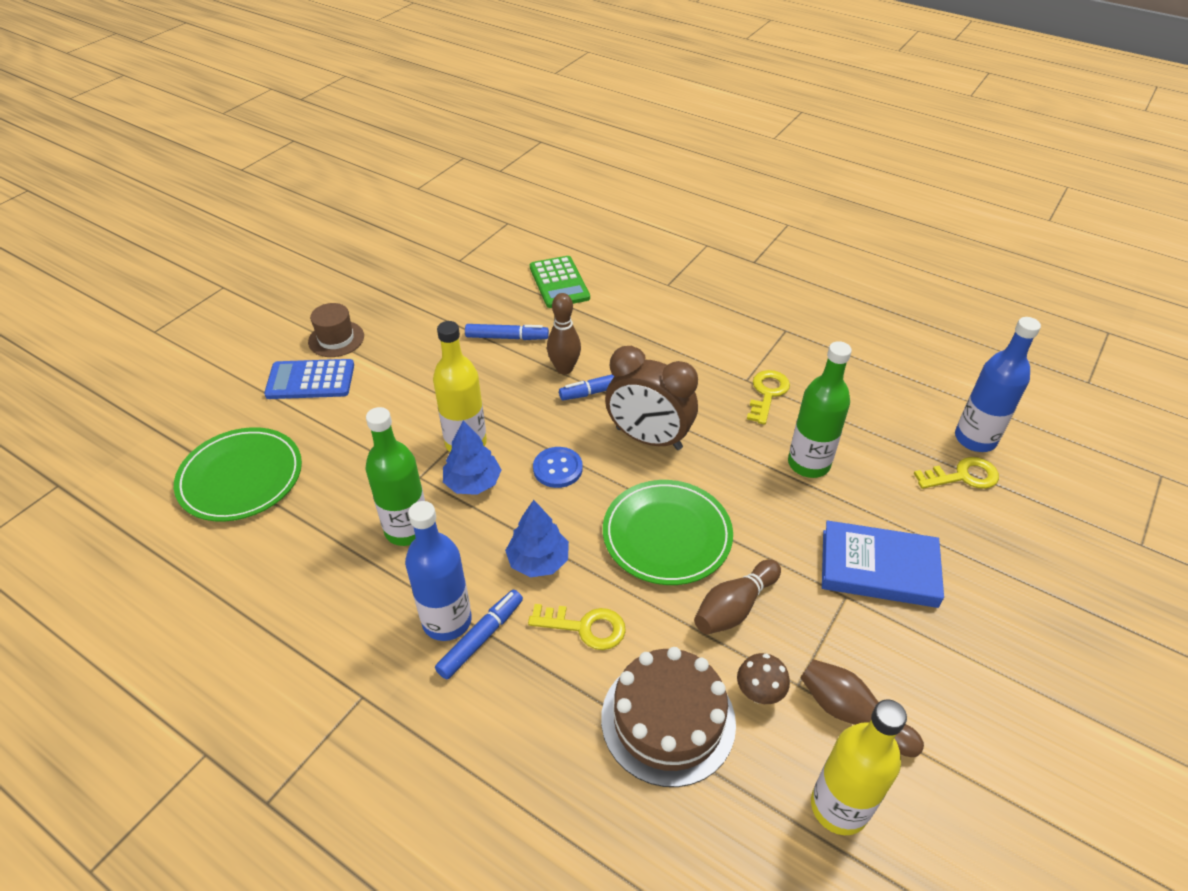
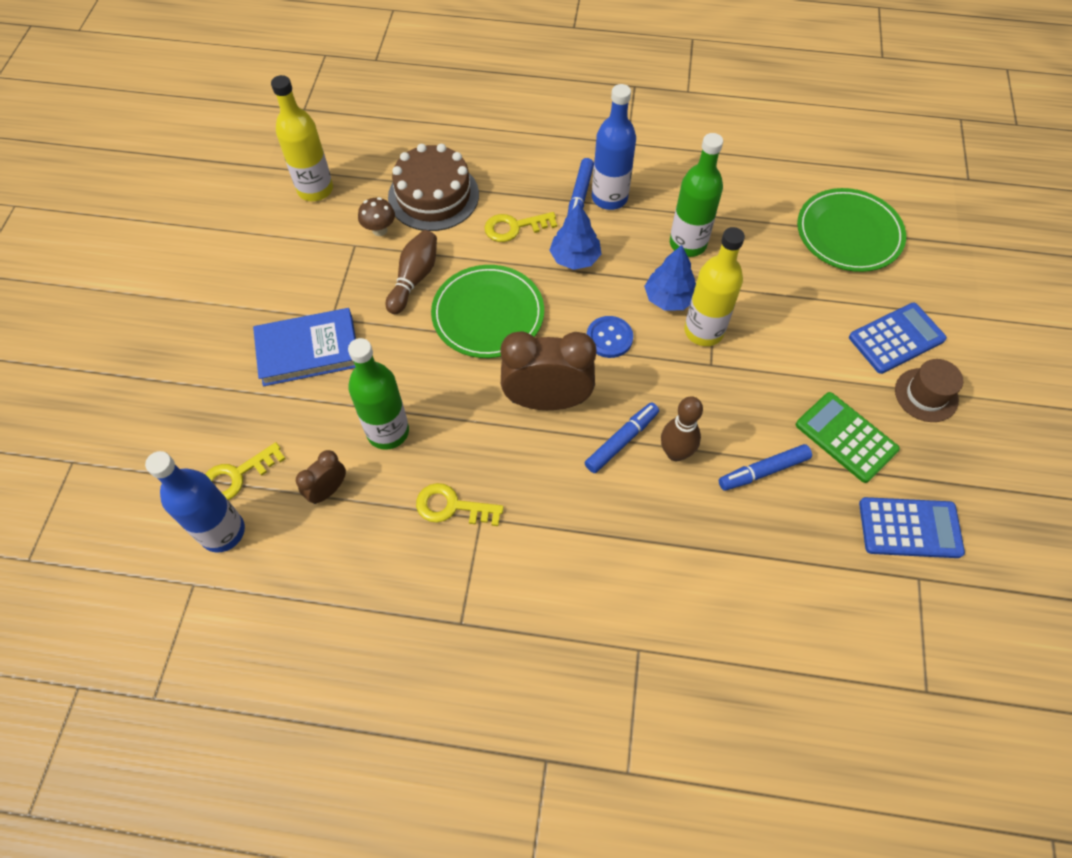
camera: 155 degrees right, 15 degrees up
green calculator [530,256,590,308] -> green calculator moved to [796,392,900,483]
yellow key [747,370,790,425] -> yellow key turned 105 degrees clockwise [416,483,504,526]
brown bowling pin [800,659,924,757] -> none
none -> brown clock [296,450,346,504]
none -> blue calculator [859,497,965,558]

